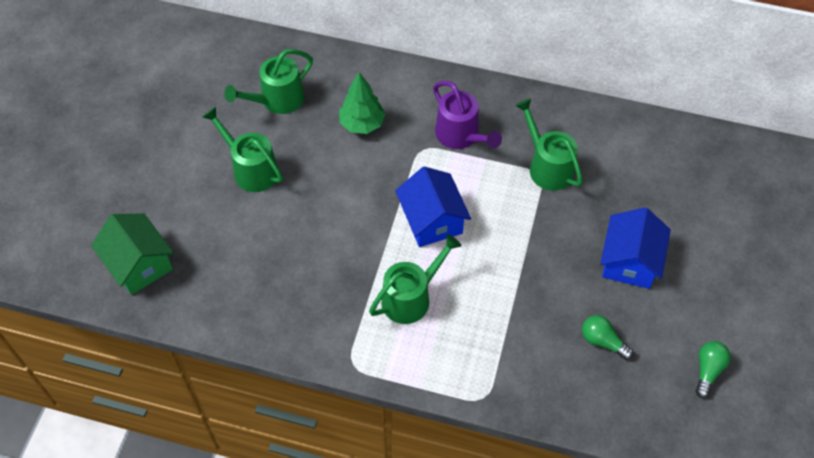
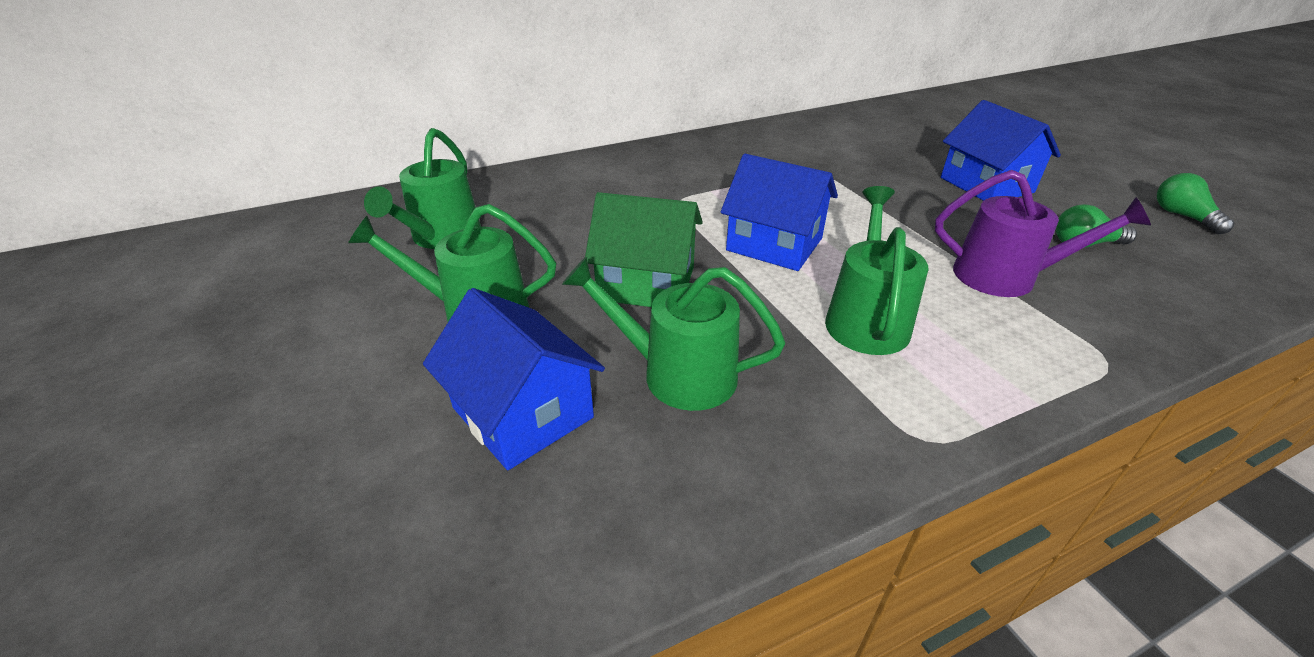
camera: 40 degrees left, 20 degrees down
green house [91,213,174,295] -> green house moved to [585,192,703,307]
green tree [339,72,385,134] -> none
purple watering can [433,81,502,149] -> purple watering can moved to [935,170,1151,297]
green watering can [515,98,583,191] -> green watering can moved to [562,257,785,411]
none -> blue house [423,288,605,470]

